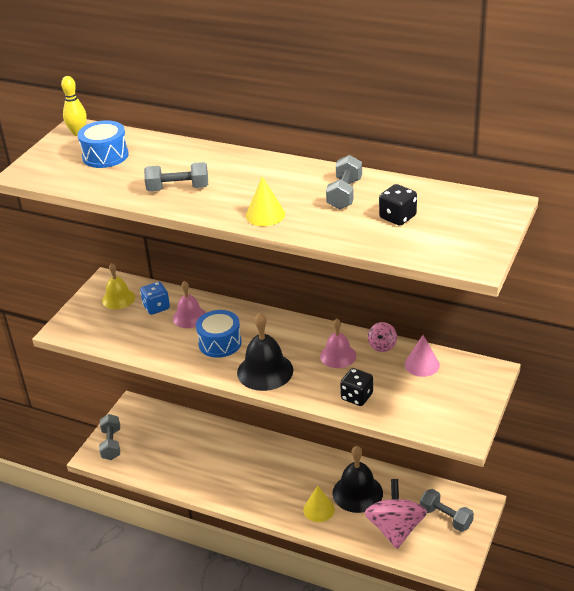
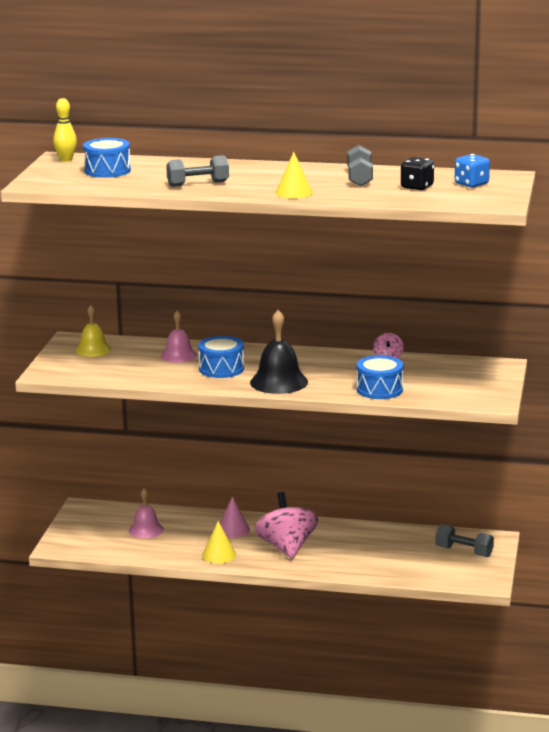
camera: 15 degrees left, 15 degrees down
grey dumbbell [99,414,120,460] -> none
blue dice [140,282,170,315] -> blue dice moved to [455,154,490,188]
yellow cone [303,486,335,522] -> yellow cone moved to [202,521,236,563]
pink bell [320,319,356,368] -> pink bell moved to [129,488,164,538]
black bell [333,446,383,513] -> none
black dice [340,368,373,406] -> blue drum [356,355,403,399]
pink spinning top [364,479,427,549] -> pink spinning top moved to [254,492,318,559]
pink cone [405,335,440,377] -> pink cone moved to [220,496,250,538]

